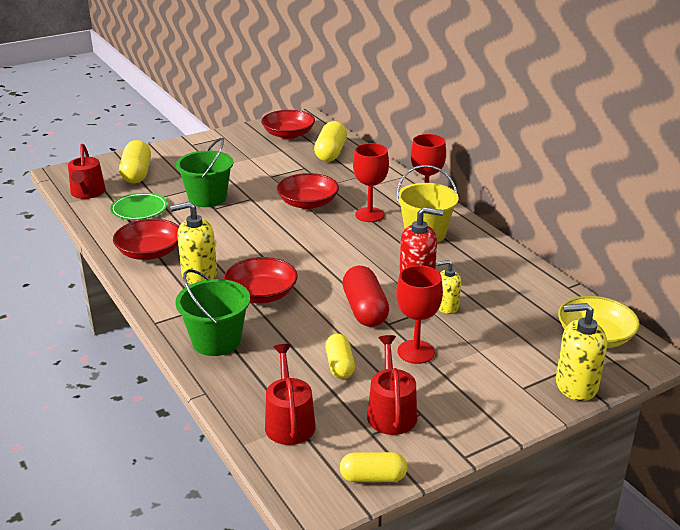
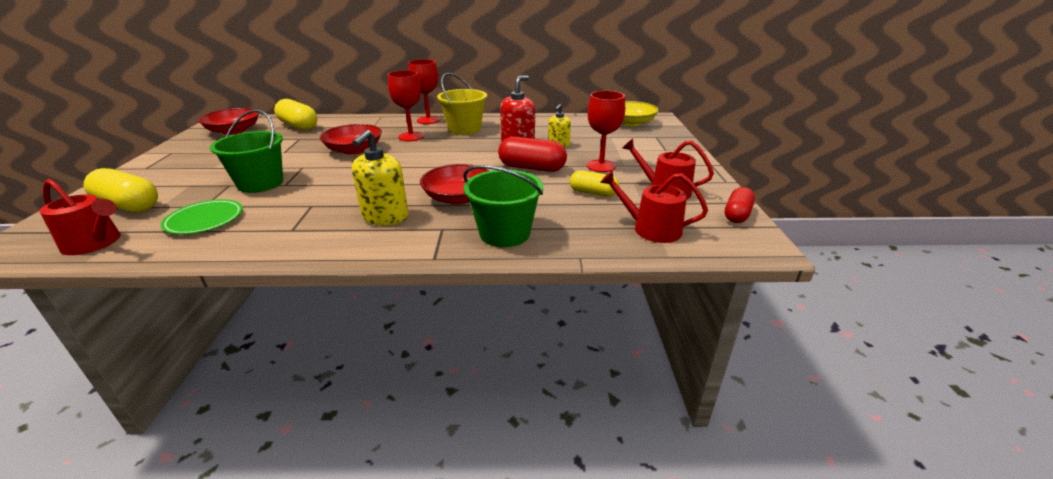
camera: 60 degrees left, 0 degrees up
red bowl [113,219,179,260] -> none
yellow capsule [340,452,407,482] -> red capsule [725,187,755,223]
yellow soap dispenser [556,303,607,401] -> none

